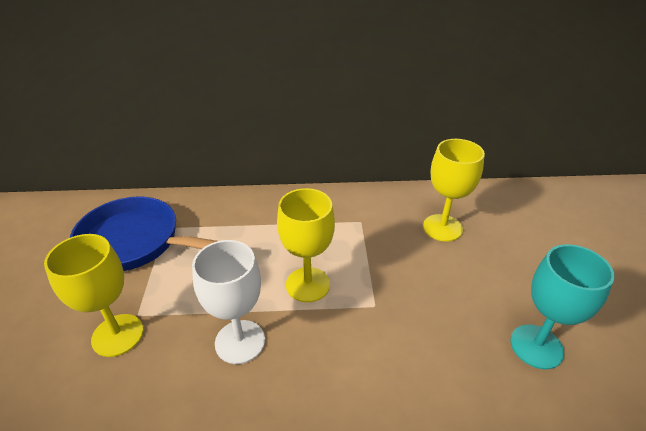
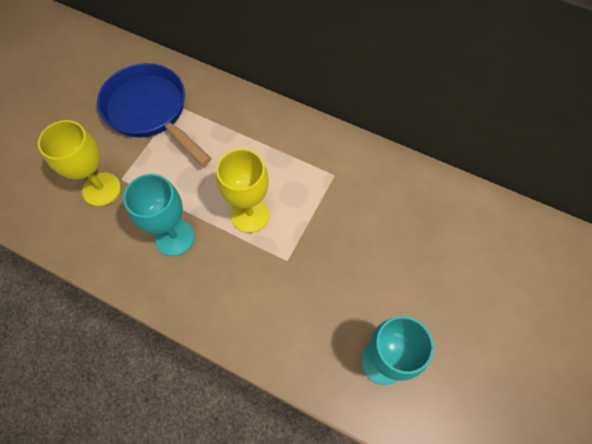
camera: 30 degrees right, 25 degrees up
white goblet [192,240,265,364] -> turquoise goblet [123,174,195,256]
yellow goblet [423,139,485,242] -> none

